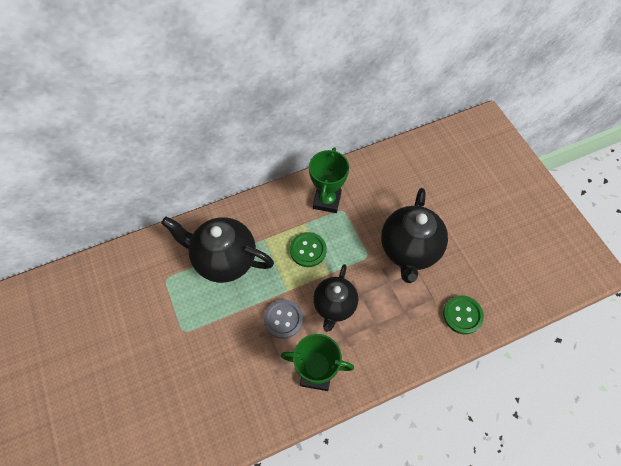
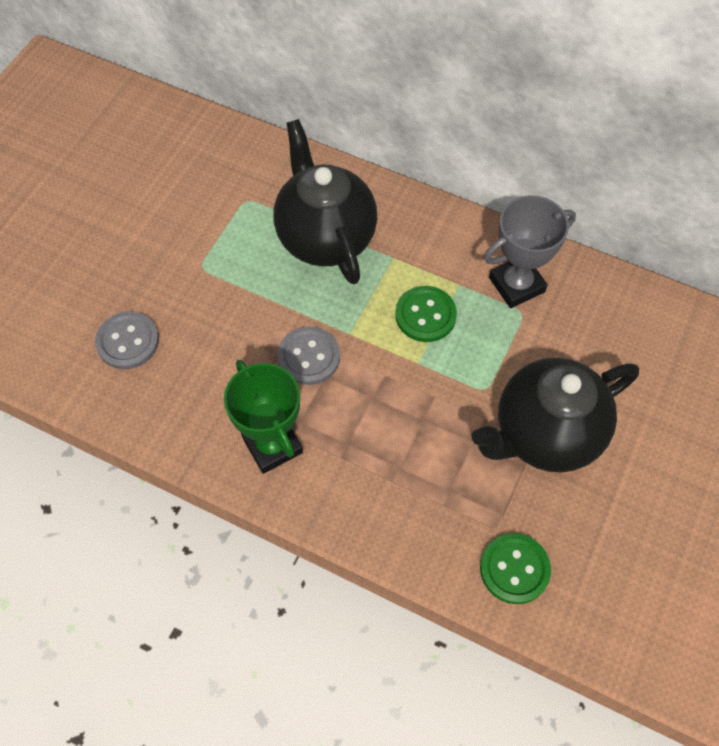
camera: 50 degrees right, 0 degrees up
green trophy [309,148,349,213] -> grey trophy [484,195,576,308]
black teapot [313,264,358,332] -> none
none -> grey button [95,312,159,369]

